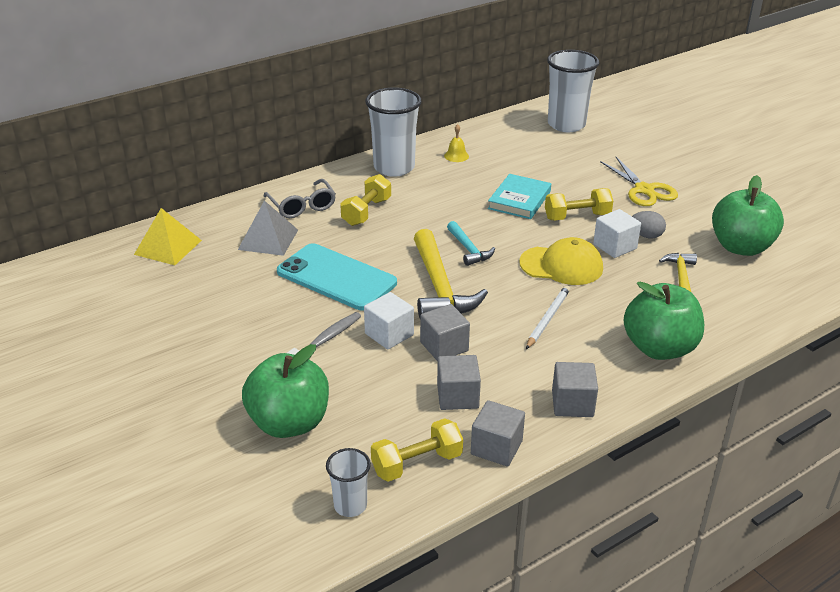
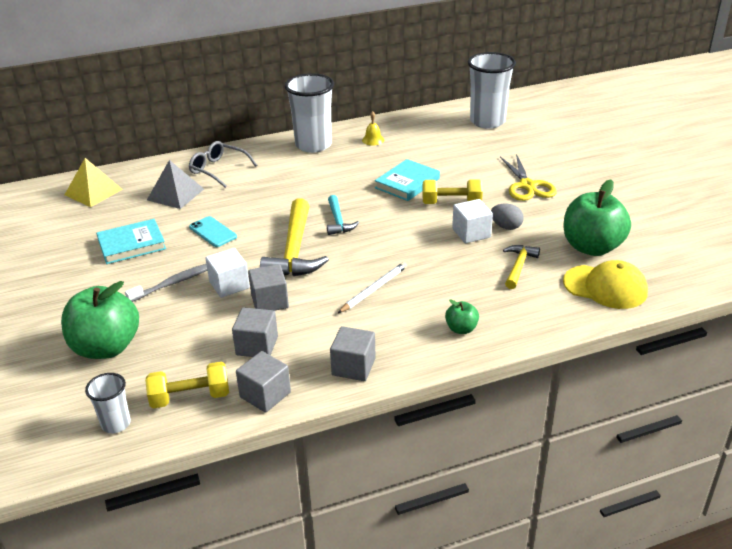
camera: 15 degrees right, 0 degrees up
grey glasses [264,179,336,218] -> grey glasses turned 135 degrees clockwise [189,141,257,188]
turquoise phone [277,243,397,310] -> turquoise phone [189,216,237,247], size x0.51
yellow dumbbell [340,174,391,226] -> none
yellow cap [519,237,603,285] -> yellow cap moved to [563,260,648,309]
green apple [624,281,704,360] -> green apple [445,300,479,334], size x0.46
none -> turquoise book [96,219,166,264]

